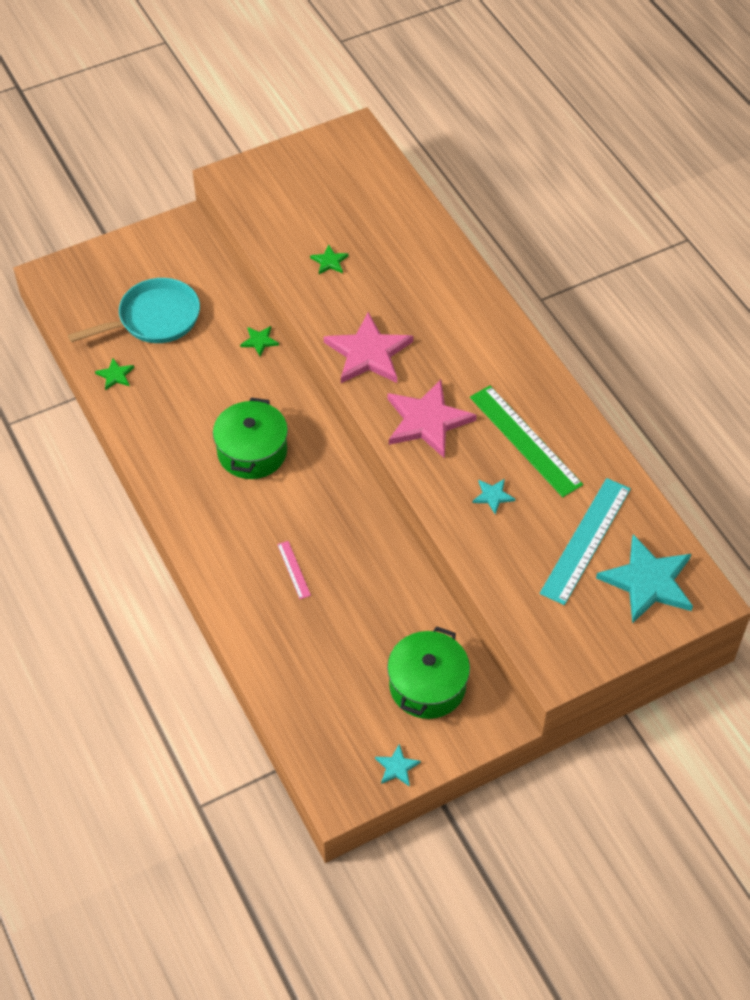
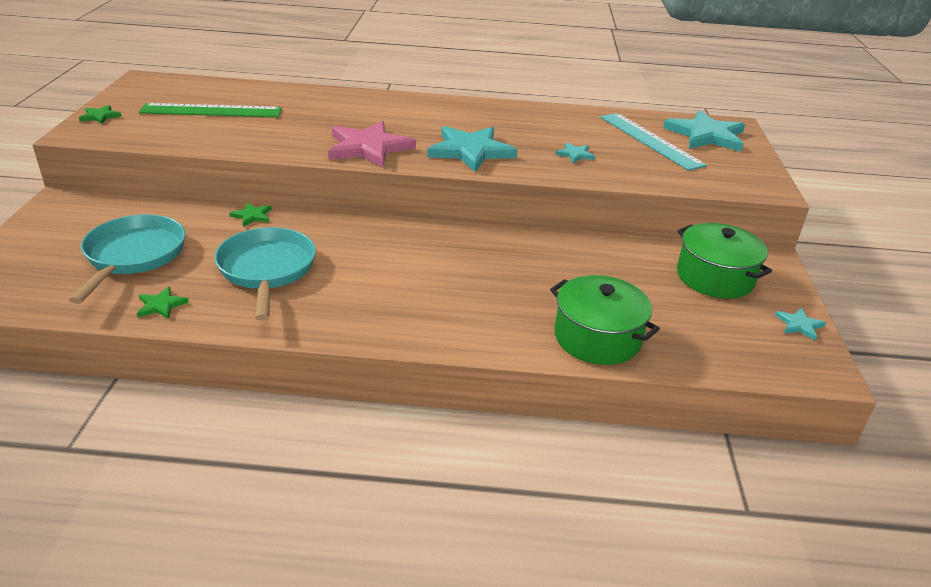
camera: 60 degrees left, 20 degrees down
green pot [213,397,288,479] -> green pot moved to [550,275,660,365]
pink ruler [277,541,311,599] -> none
green star [310,244,349,274] -> green star moved to [79,105,122,124]
pink star [388,380,477,459] -> turquoise star [427,126,517,172]
green ruler [470,385,583,497] -> green ruler moved to [139,103,282,117]
none -> turquoise pan [214,227,316,321]

